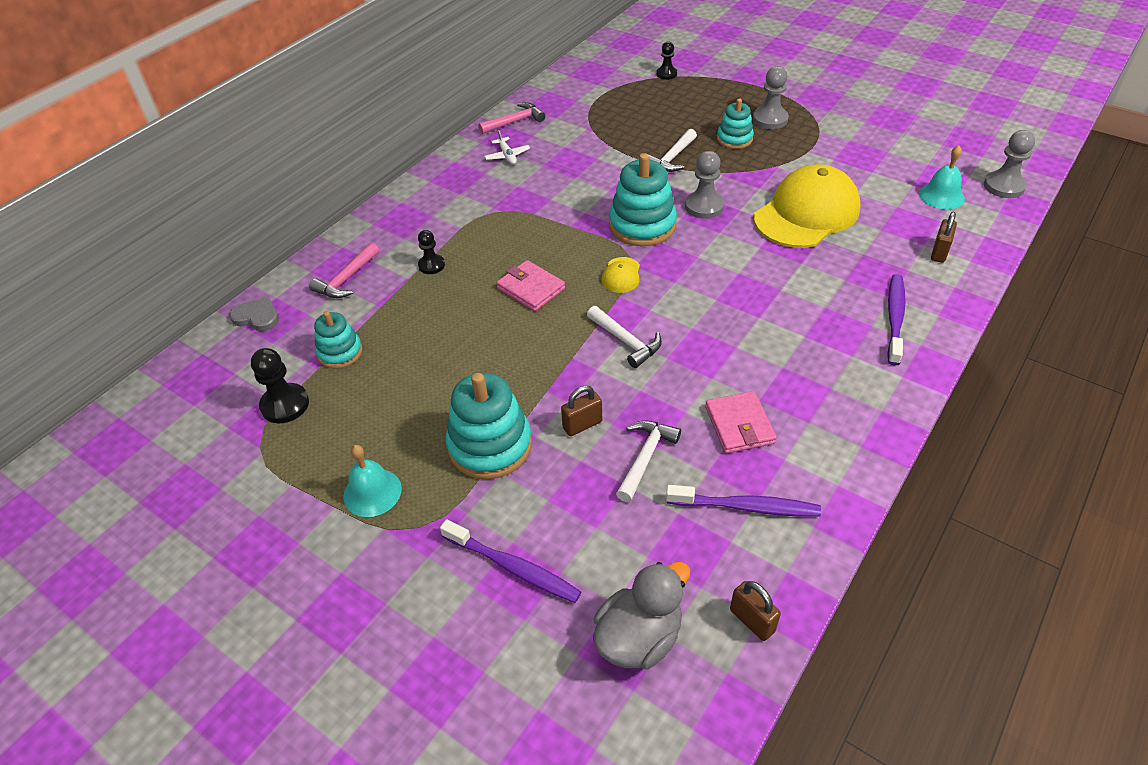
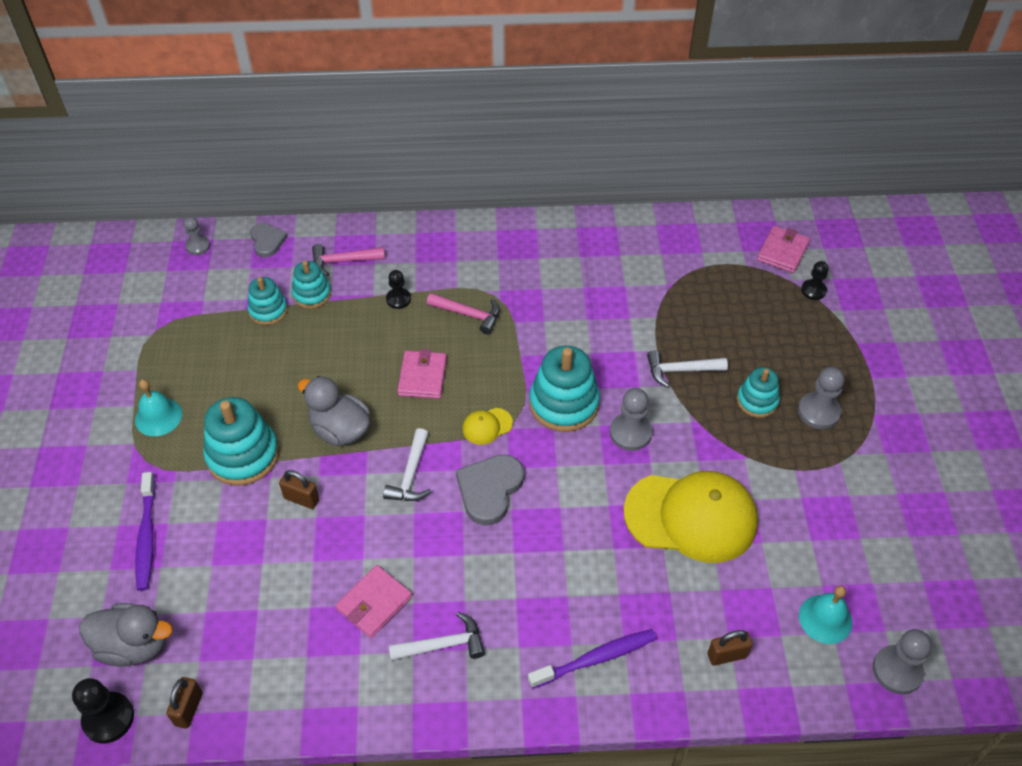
camera: 50 degrees right, 5 degrees up
black pawn [251,348,309,423] -> black pawn moved to [72,678,134,743]
pink hammer [478,102,545,134] -> pink hammer moved to [427,293,500,334]
white plane [484,130,530,165] -> none
white hammer [616,420,681,502] -> white hammer moved to [389,612,485,661]
purple toothbrush [666,485,821,517] -> none
none -> grey pawn [183,217,210,255]
none -> turquoise stacking toy [291,261,331,309]
none -> grey duck [298,376,371,446]
none -> grey heart [456,455,524,526]
none -> pink wallet [757,226,810,273]

